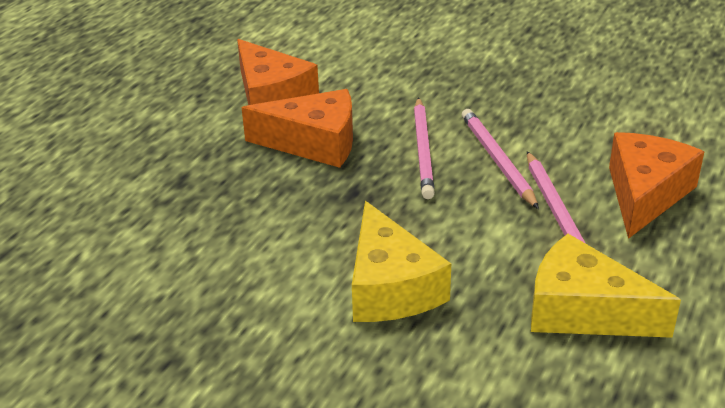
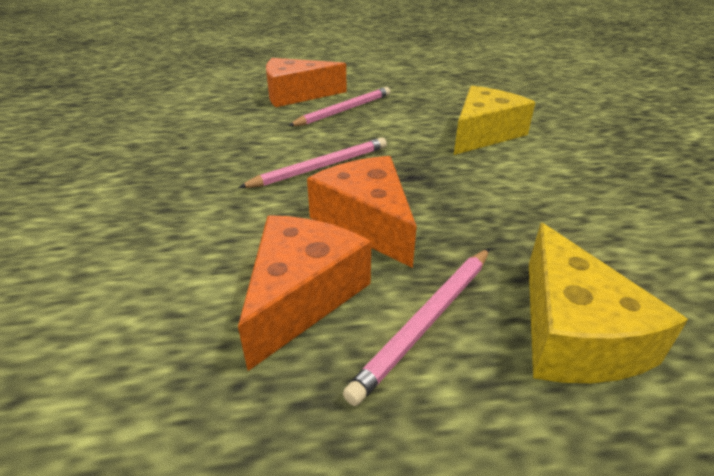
camera: 125 degrees left, 0 degrees up
pink pencil [462,109,539,209] -> pink pencil moved to [343,249,489,406]
yellow cheese [531,234,681,338] -> yellow cheese moved to [529,223,688,383]

